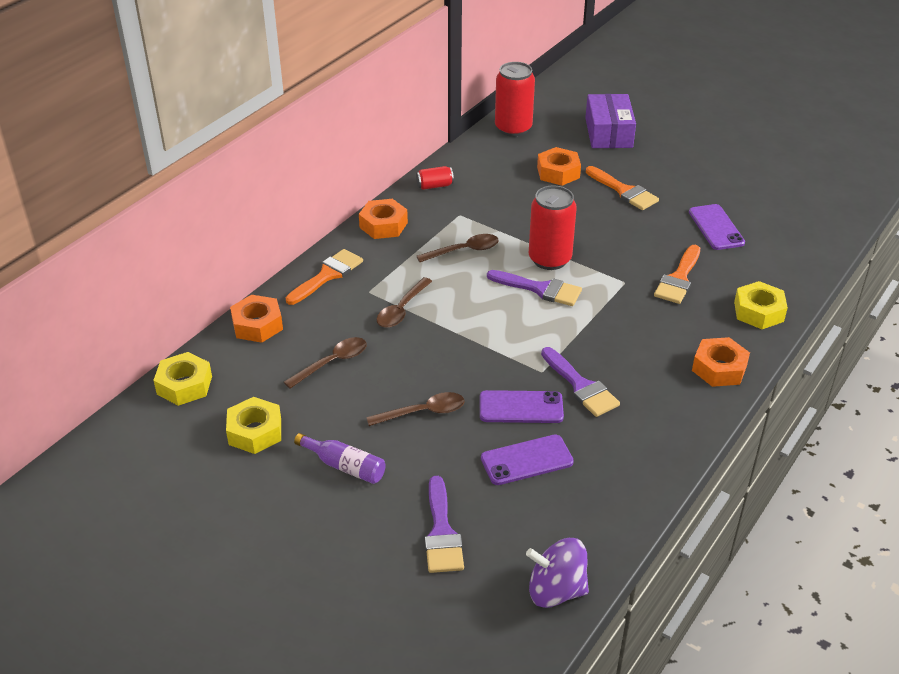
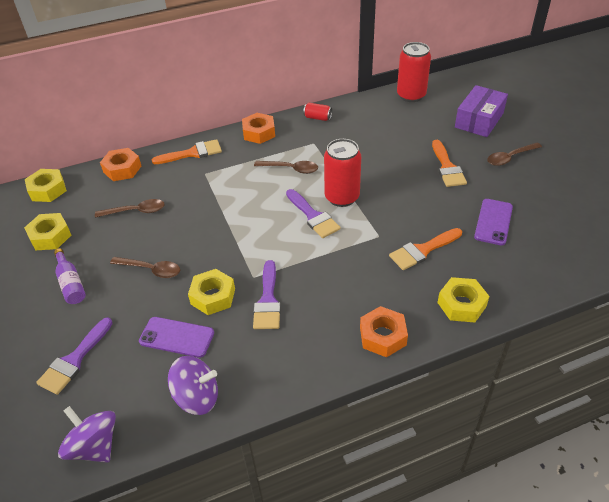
camera: 35 degrees right, 5 degrees up
brown spoon [377,277,432,328] -> brown spoon moved to [487,143,542,166]
purple phone [480,390,564,423] -> yellow nut [188,269,235,315]
orange nut [537,147,581,186] -> none
none -> purple spinning top [168,356,218,415]

